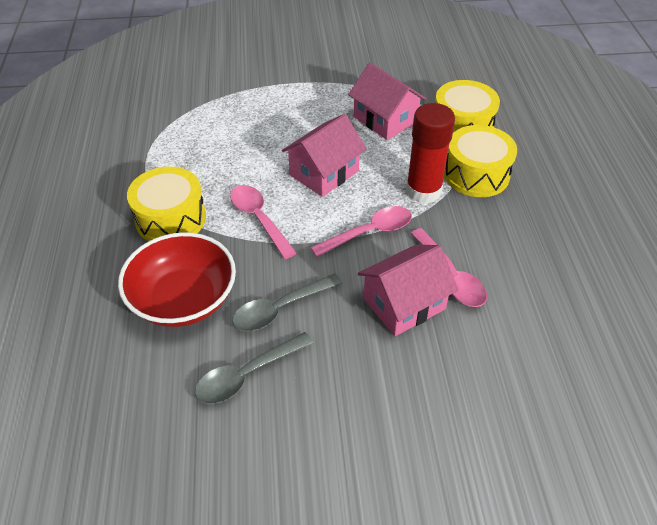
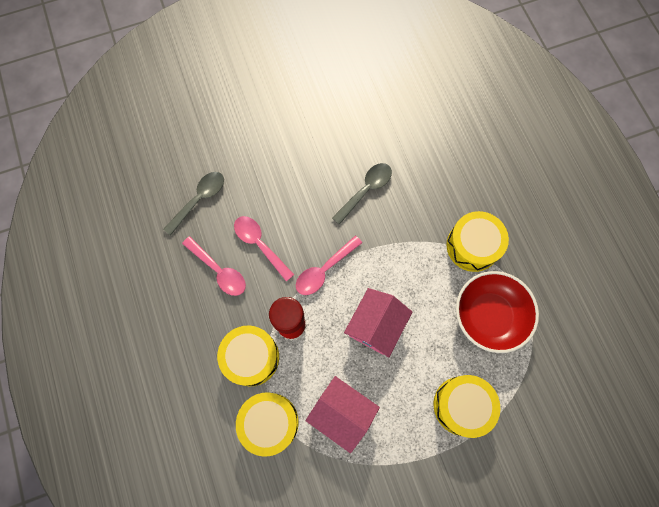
camera: 165 degrees right, 25 degrees up
red bowl [118,232,236,327] -> red bowl moved to [456,271,539,353]
grey spoon [195,332,313,404] -> grey spoon moved to [163,172,224,236]
pink spoon [230,185,297,259] -> pink spoon moved to [182,236,246,296]
pink house [358,245,458,336] -> none
none -> yellow drum [433,375,501,438]

